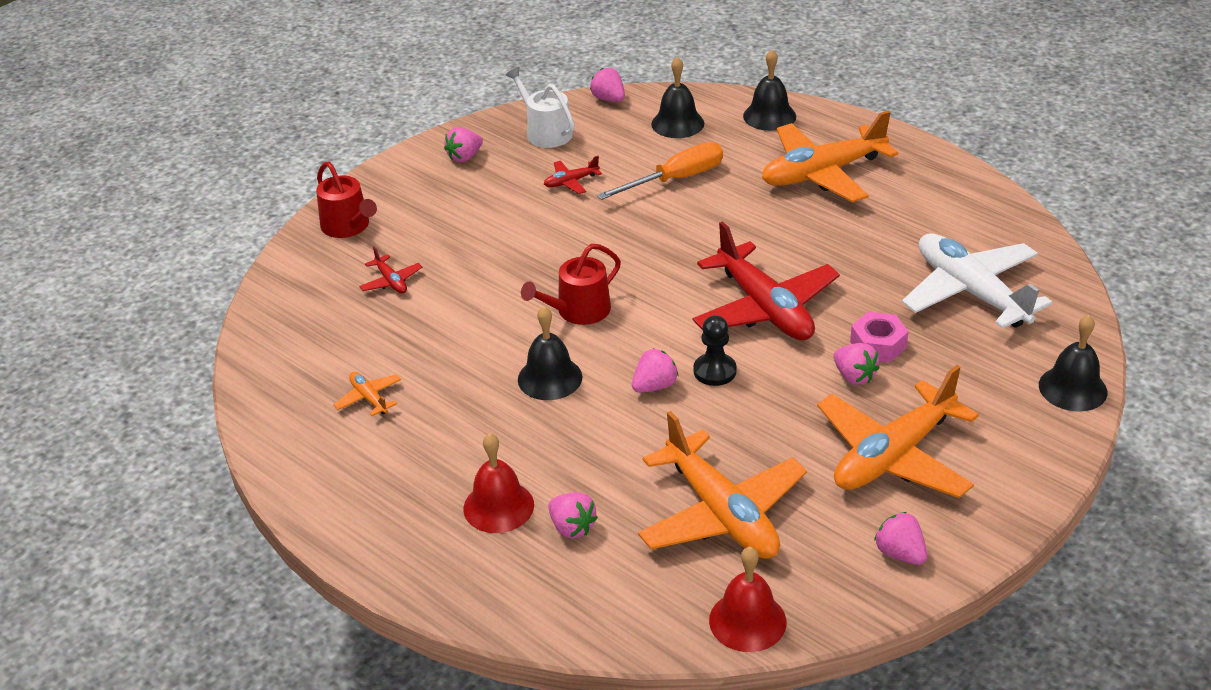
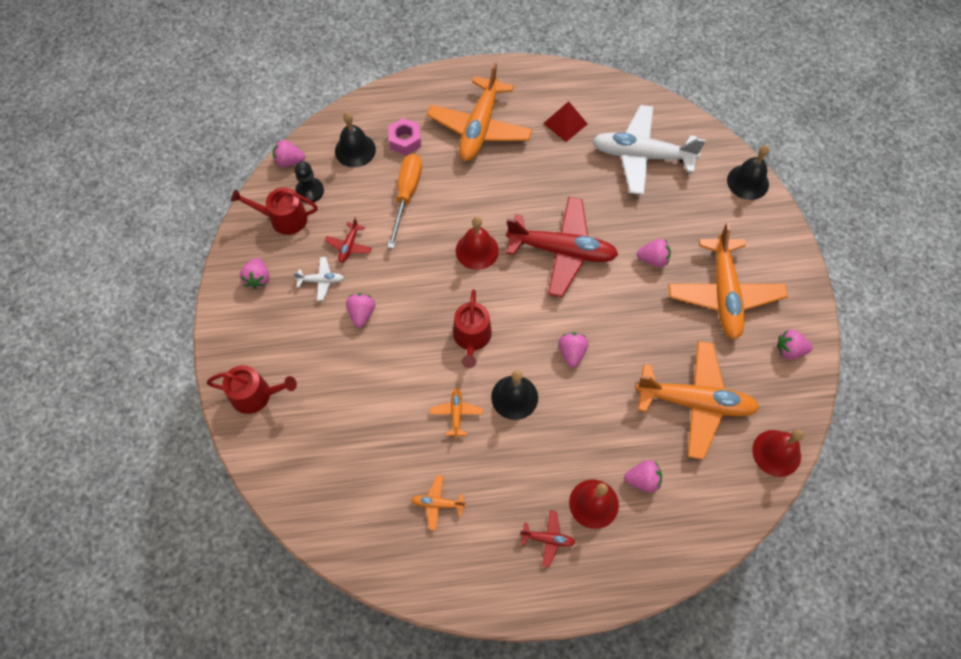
camera: 50 degrees left, 25 degrees up
red plane [359,247,422,294] -> red plane moved to [520,510,575,567]
white watering can [505,67,575,148] -> red watering can [231,187,318,235]
black pawn [693,315,737,386] -> black pawn moved to [294,162,324,203]
black bell [743,49,796,131] -> none
pink nut [850,312,908,362] -> pink nut moved to [388,118,421,155]
none -> white plane [293,257,344,301]
none -> pink strawberry [346,293,375,327]
none -> orange plane [430,388,483,438]
none -> red bell [456,217,499,270]
none -> red pyramid [543,101,588,142]

